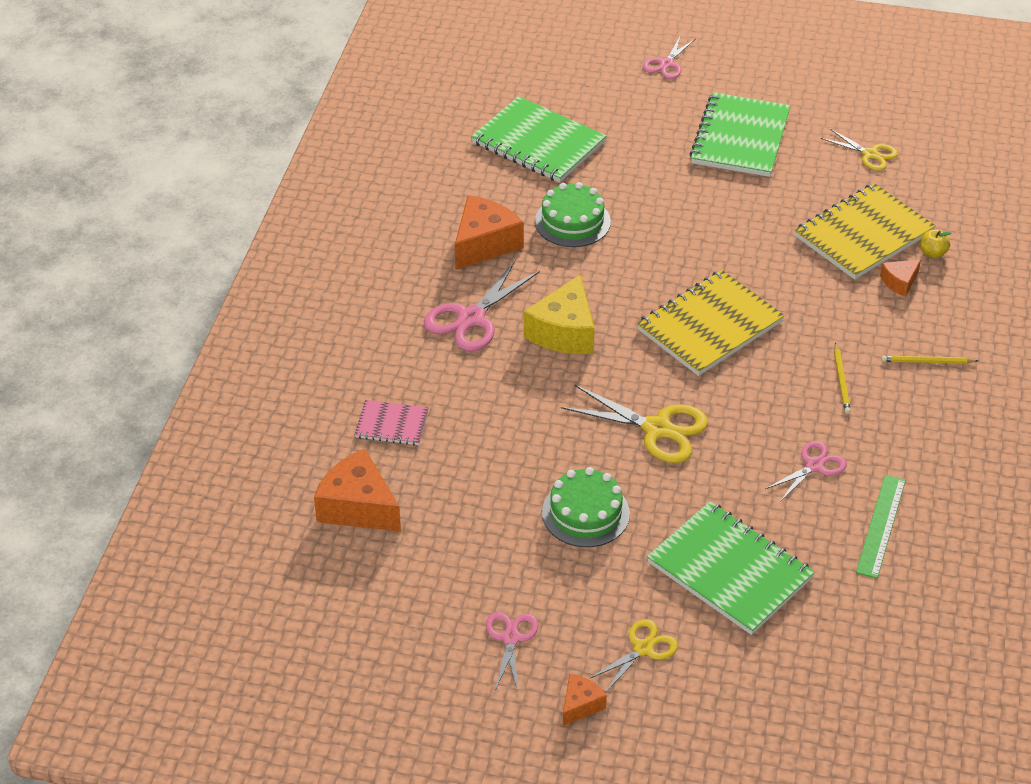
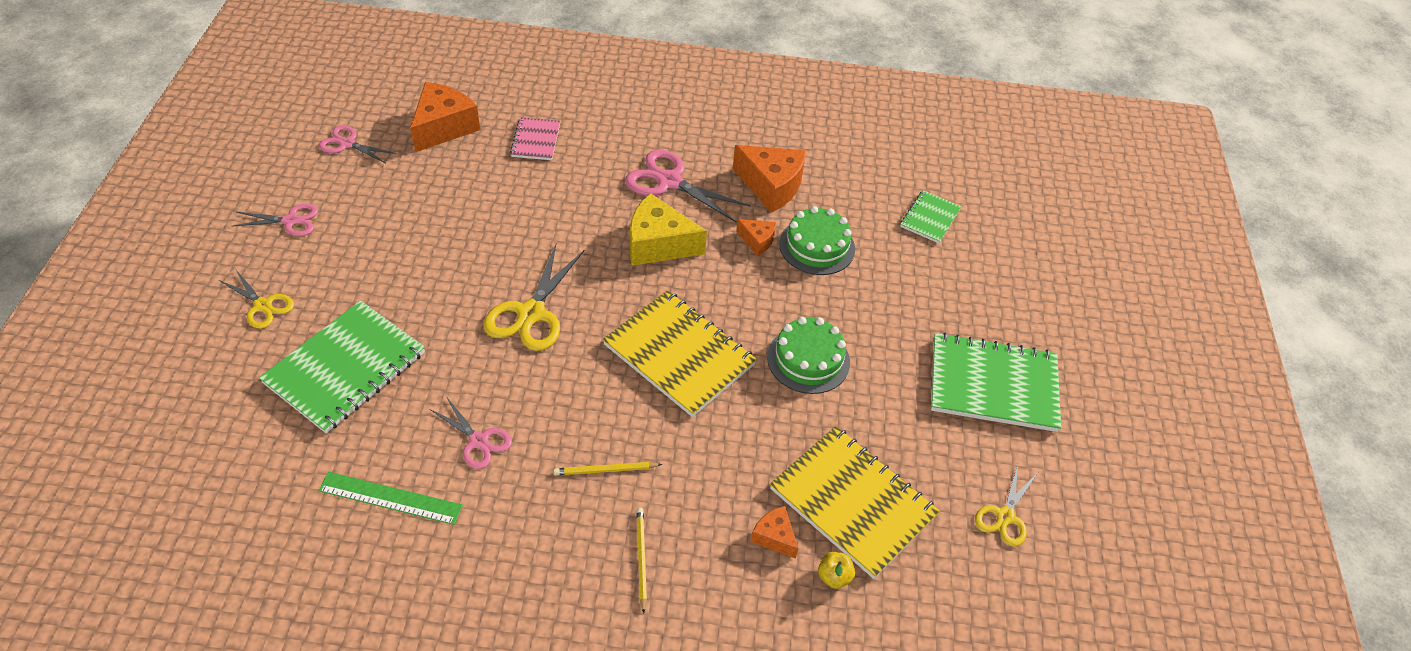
camera: 80 degrees right, 5 degrees up
green notebook [471,96,606,183] -> green notebook [900,190,961,243], size x0.52
green cake [542,467,630,547] -> green cake moved to [767,317,850,394]
orange cheese [563,674,607,726] -> orange cheese moved to [736,219,776,256]
pink scissors [643,35,695,79] -> pink scissors moved to [319,125,396,163]

